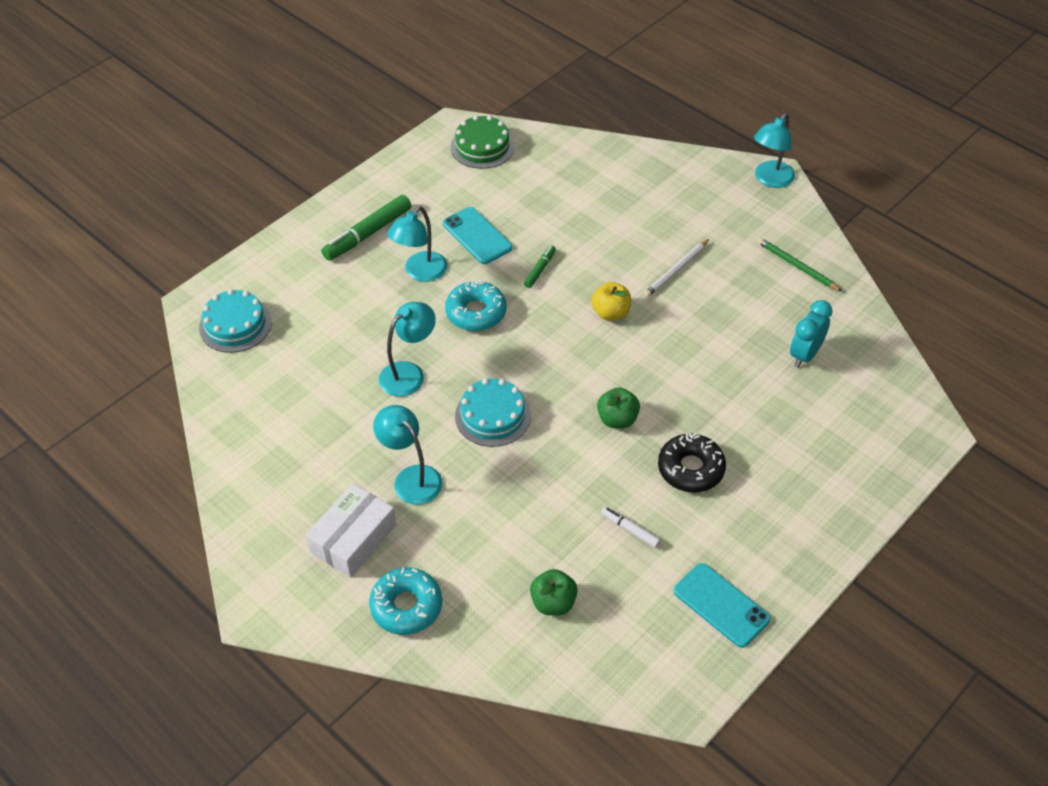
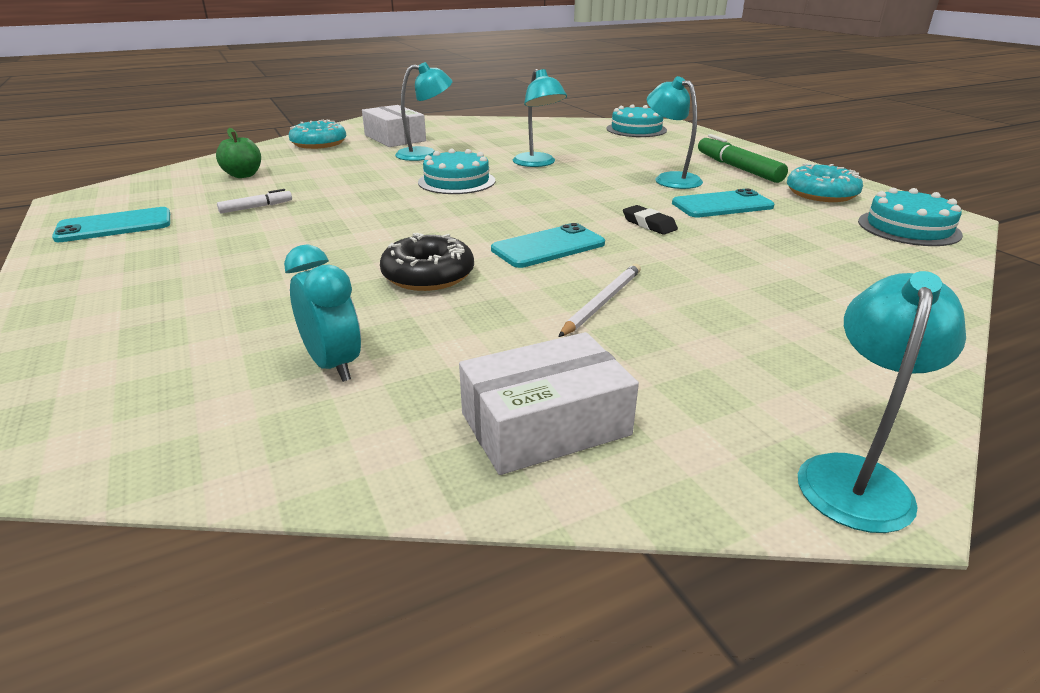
camera: 110 degrees right, 20 degrees down
turquoise donut [445,280,507,331] -> turquoise donut moved to [787,163,863,202]
green cake [451,115,515,169] -> turquoise cake [858,188,963,246]
green marker [524,245,556,288] -> black eraser [623,205,678,235]
yellow apple [591,282,631,321] -> turquoise phone [491,223,605,268]
green apple [597,387,640,429] -> none
white pencil [644,239,709,298] -> white pencil turned 60 degrees clockwise [558,264,641,337]
black donut [658,433,726,493] -> black donut moved to [380,233,474,291]
turquoise lamp [754,113,795,188] -> turquoise lamp turned 60 degrees clockwise [798,271,966,533]
green pencil [757,238,843,292] -> white box [459,332,639,475]

